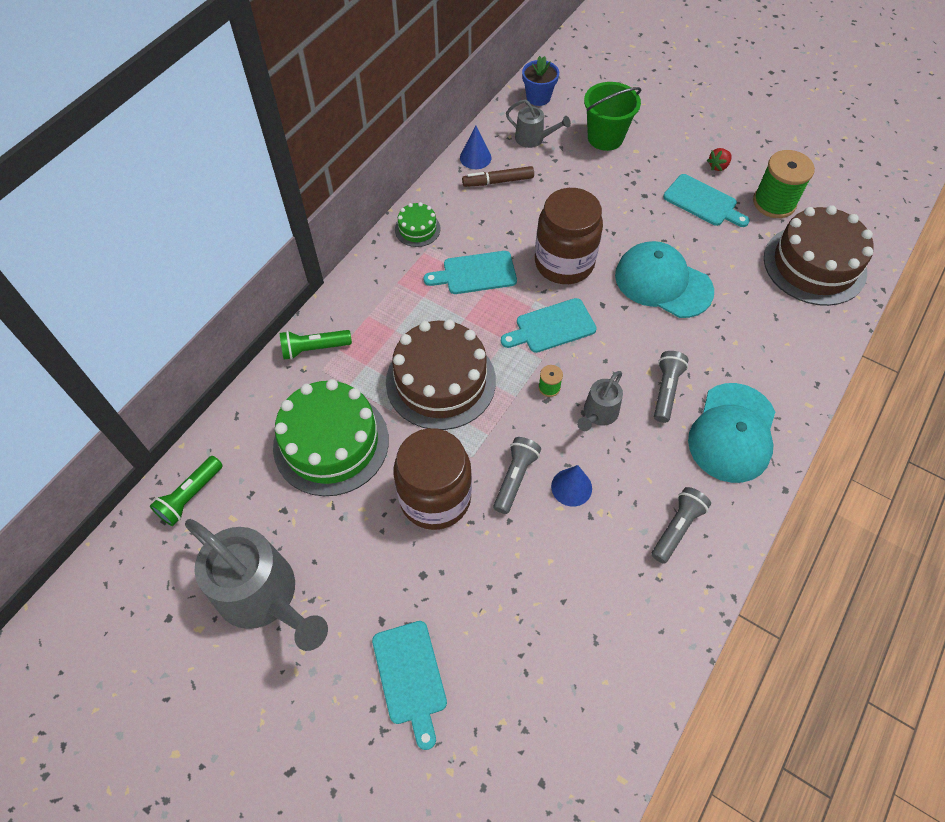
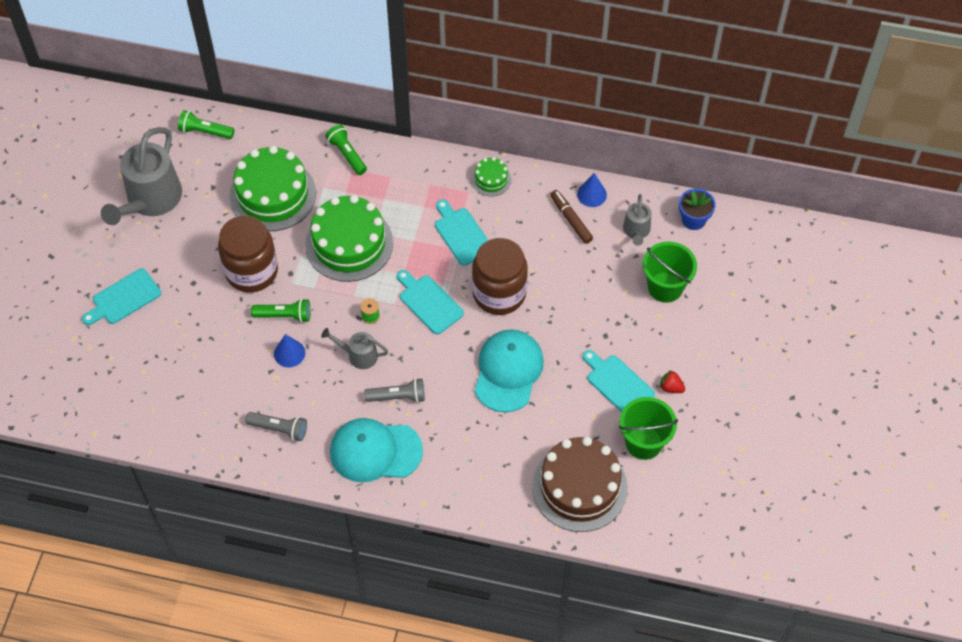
camera: 70 degrees right, 0 degrees up
brown cake [386,319,496,430] -> green cake [305,195,393,282]
grey flashlight [493,437,541,514] -> green flashlight [251,299,311,323]
turquoise cutting board [663,174,750,227] -> turquoise cutting board turned 120 degrees clockwise [583,350,655,412]
green spool [753,150,815,218] -> green bucket [619,397,678,460]

